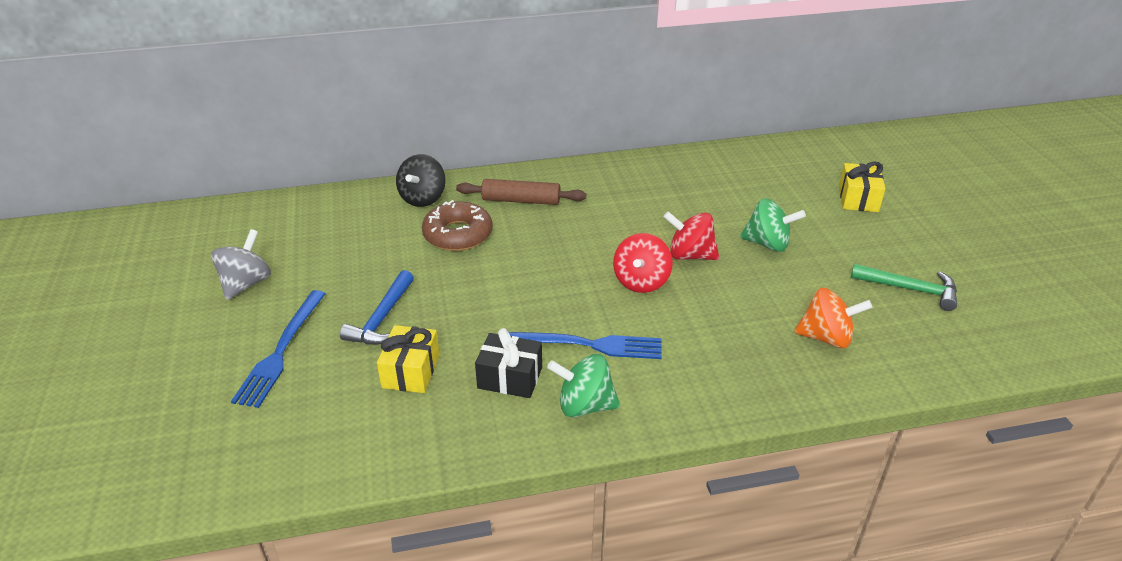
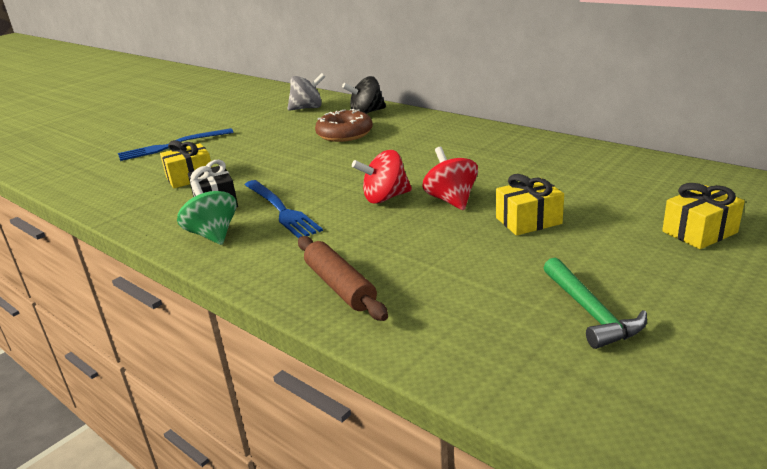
camera: 55 degrees right, 10 degrees down
grey spinning top [211,229,271,300] -> grey spinning top moved to [287,73,325,111]
blue hammer [340,270,414,345] -> none
brown rolling pin [456,179,586,205] -> brown rolling pin moved to [298,236,388,321]
green spinning top [740,199,806,252] -> yellow gift [496,174,564,236]
orange spinning top [794,288,872,348] -> none

